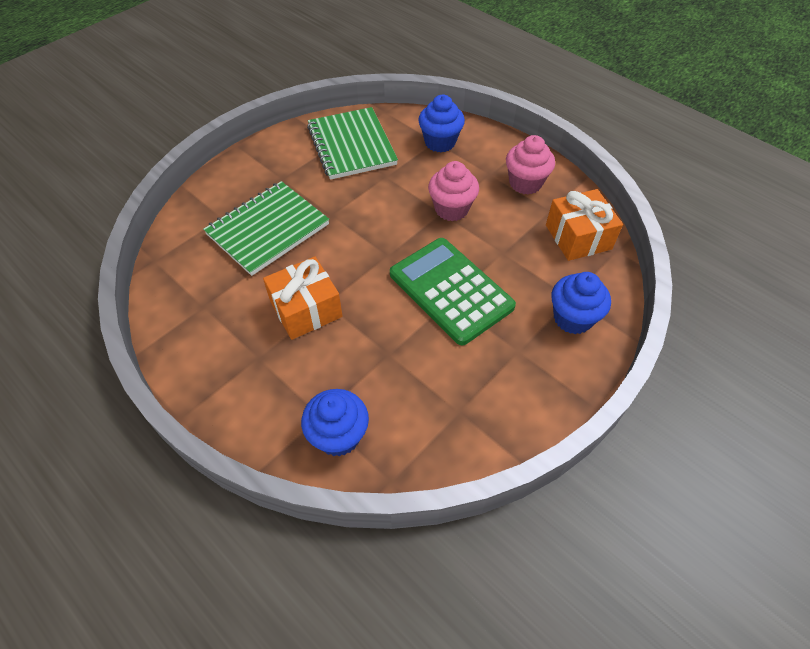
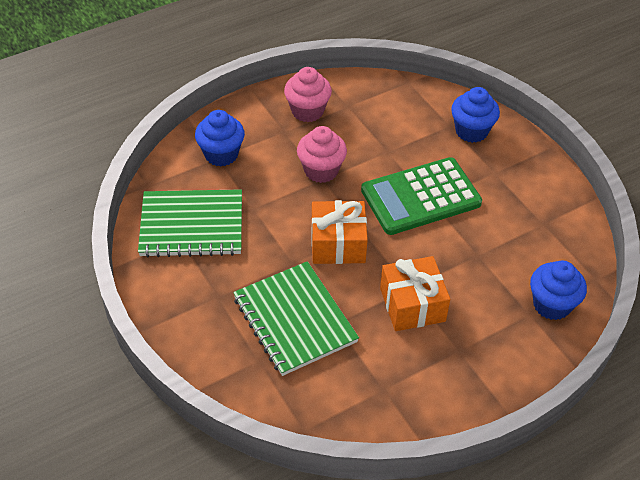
camera: 75 degrees left, 5 degrees down
orange gift [546,189,623,261] -> orange gift moved to [311,200,368,264]

